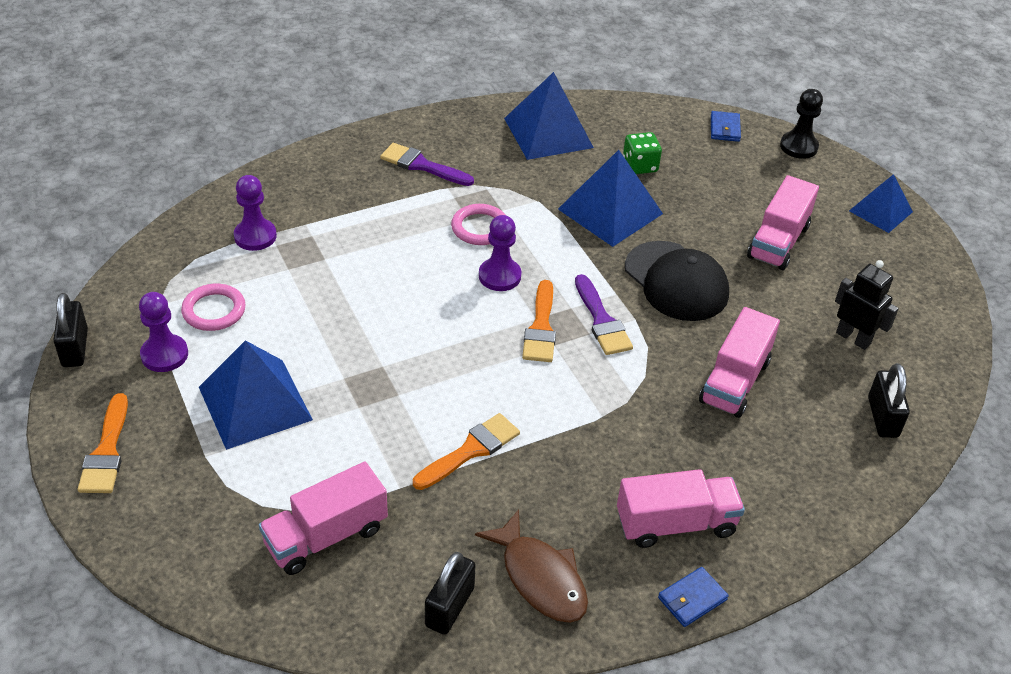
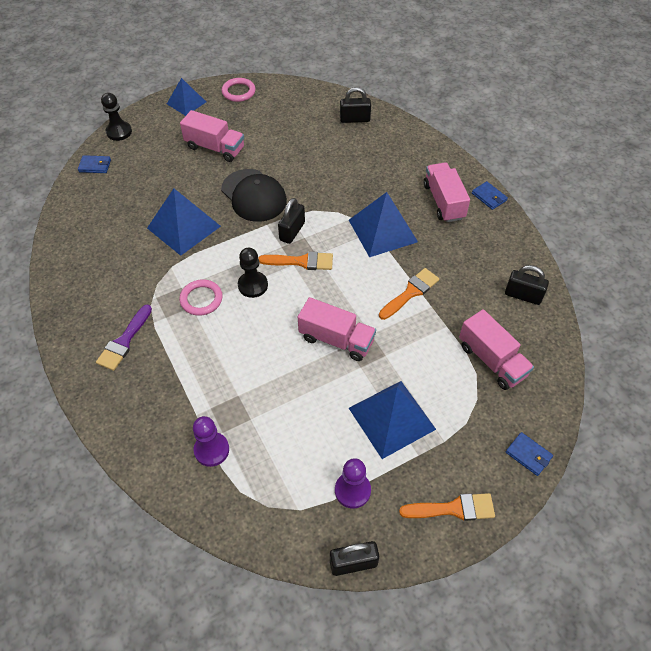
camera: 90 degrees left, 10 degrees up
pink ring [181,284,246,331] -> pink ring moved to [222,78,256,102]
orange brush [413,413,520,490] -> orange brush turned 90 degrees clockwise [379,268,439,320]
brown fish [475,509,588,623] -> none
purple pawn [479,215,522,291] -> black pawn [238,248,268,298]
blue pyramid [504,72,594,160] -> blue pyramid moved to [349,192,418,257]
purple brush [575,274,633,355] -> black padlock [278,198,305,244]
green dice [623,132,662,174] -> none
black cap [625,241,729,321] -> black cap turned 90 degrees clockwise [221,169,287,222]
pink truck [699,307,780,418] -> pink truck moved to [298,297,376,361]
black robot [835,260,899,350] -> none
none -> blue wallet [506,432,553,476]

